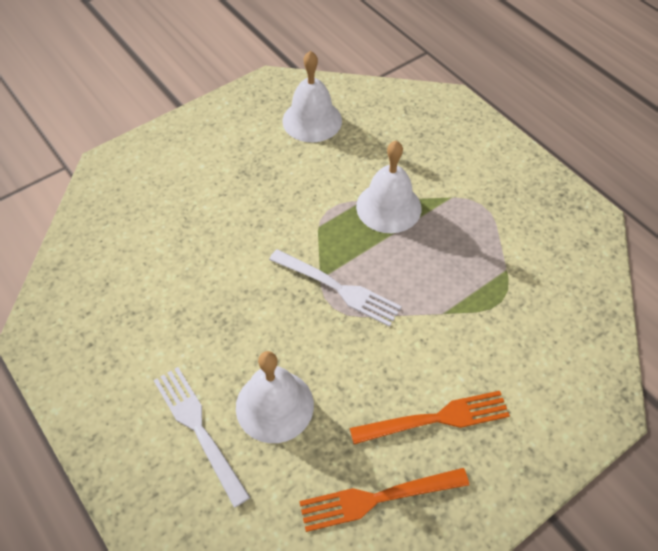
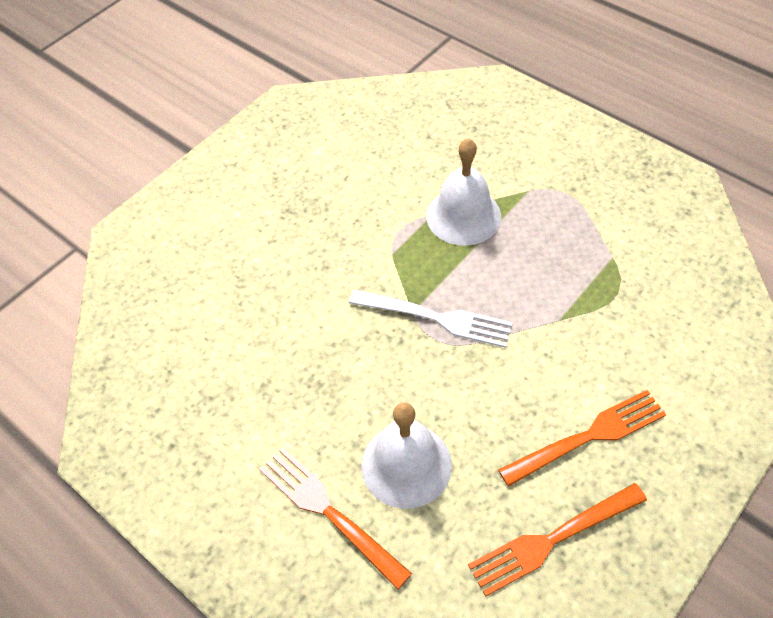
camera: 10 degrees left, 0 degrees up
white fork [154,367,250,508] -> orange fork [259,447,412,590]
white bell [282,51,342,142] -> none

